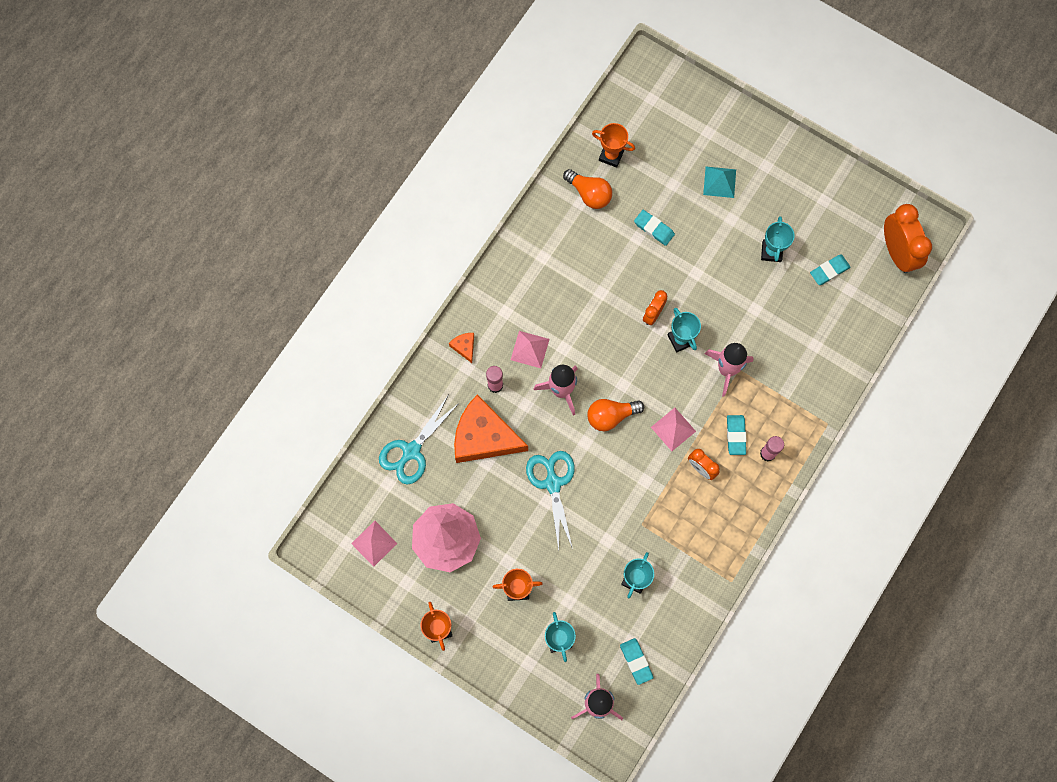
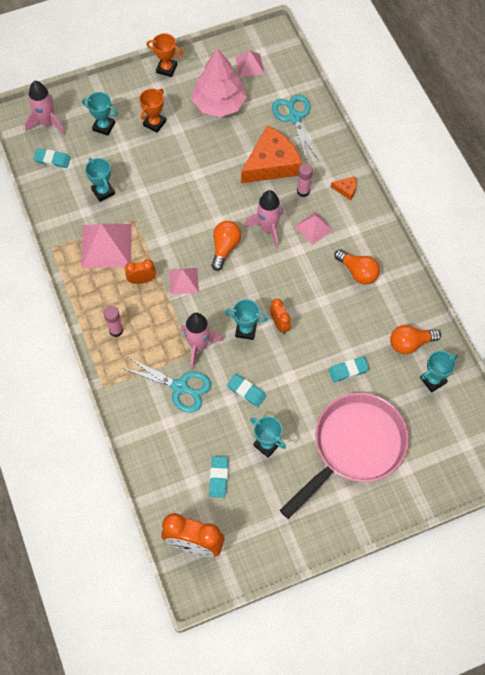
camera: 125 degrees right, 10 degrees down
turquoise scissors [526,451,575,550] -> turquoise scissors moved to [122,357,211,413]
orange trophy [592,123,635,168] -> turquoise trophy [420,351,458,393]
turquoise pyramid [703,167,736,198] -> pink pan [280,393,409,519]
turquoise eraser [727,415,746,455] -> turquoise eraser moved to [227,374,266,407]
none -> pink pyramid [82,224,132,268]
none -> orange light bulb [334,249,380,285]

